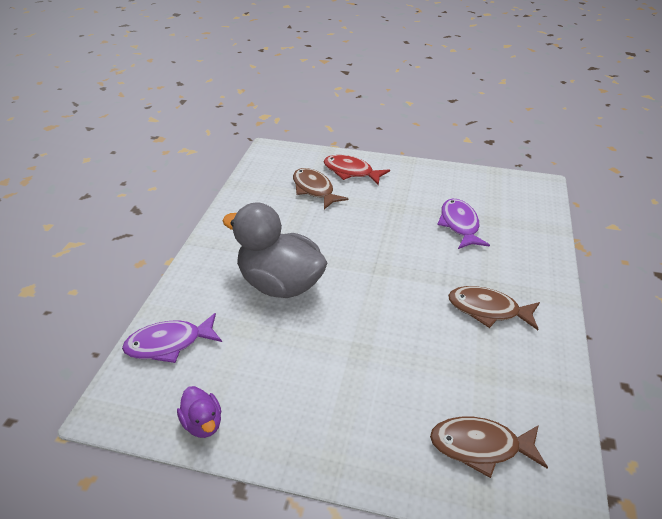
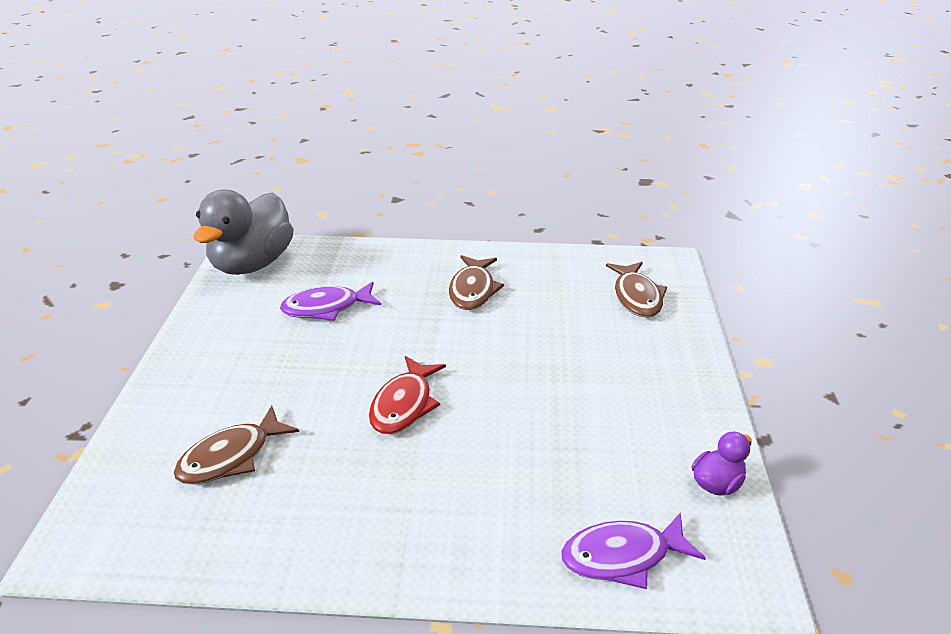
camera: 100 degrees left, 5 degrees down
purple fish [122,313,222,363] -> purple fish turned 105 degrees clockwise [561,512,706,589]
grey duck [222,202,327,298] -> grey duck moved to [194,190,294,275]
red fish [323,155,390,185] -> red fish moved to [369,356,446,434]

